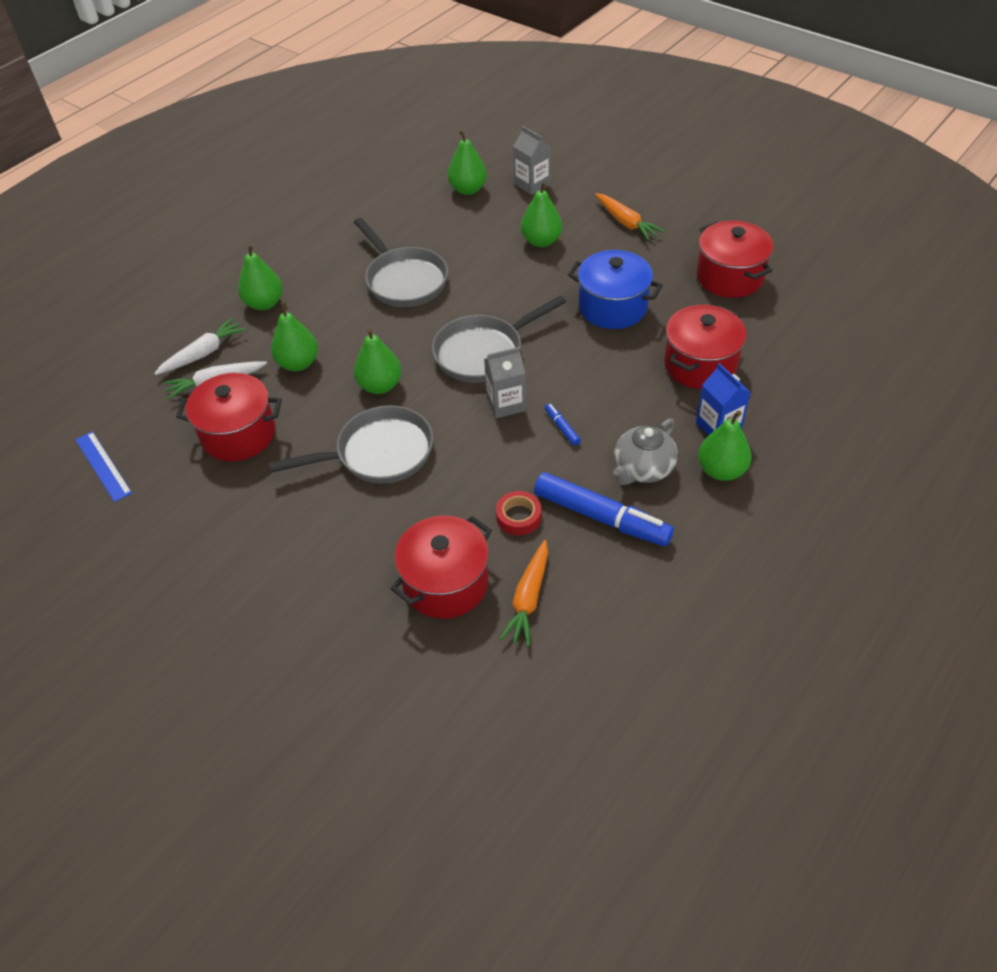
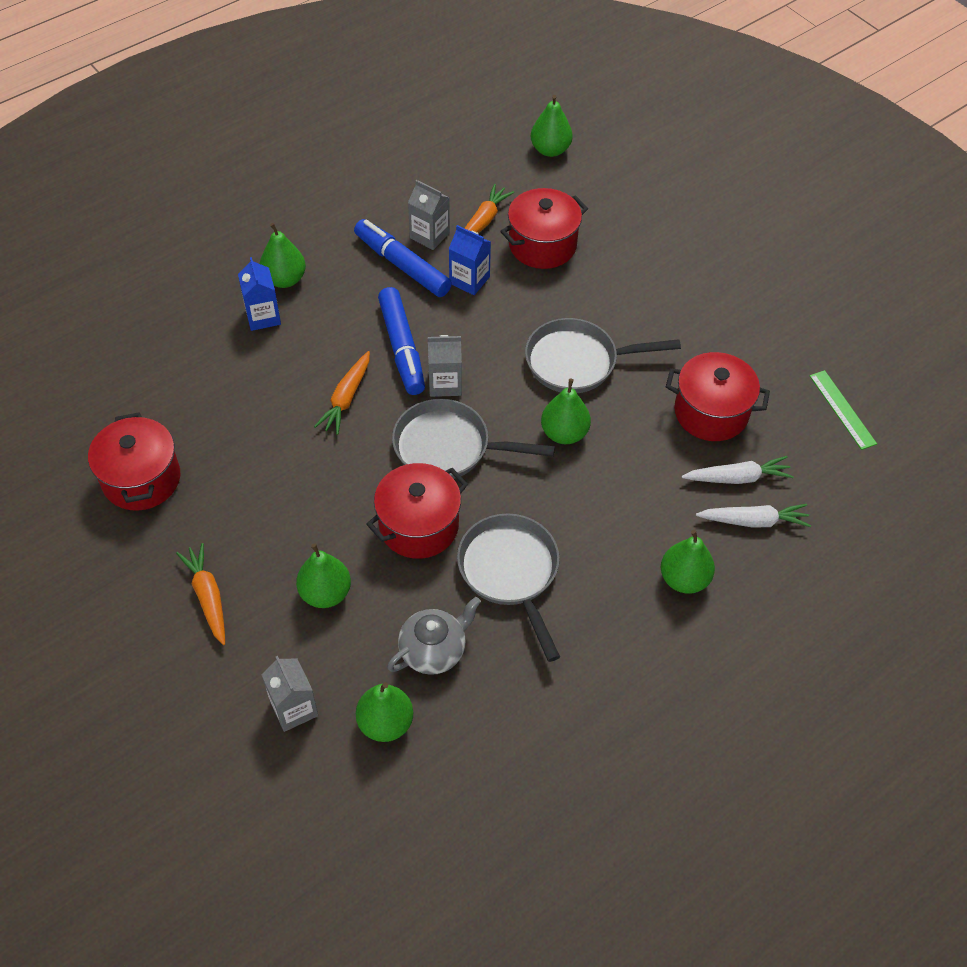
camera: 170 degrees left, 5 degrees up
blue ruler [75,431,132,502] -> green ruler [810,370,877,450]
white carrot [154,318,246,375] -> white carrot turned 150 degrees counterclockwise [696,504,811,528]
green pear [271,302,318,371] -> green pear moved to [531,95,573,157]
grey pan [432,295,566,383] -> grey pan turned 150 degrees counterclockwise [392,399,555,479]
red tape [496,491,541,536] -> blue carton [449,225,491,295]
blue marker [545,403,581,446] -> blue marker [378,287,425,395], size x2.36
blue pot [568,250,663,329] -> none
grey teapot [613,419,678,485] -> grey teapot moved to [387,597,481,675]
red pot [664,305,746,389] -> red pot moved to [367,463,468,559]
none -> orange carrot [314,351,370,435]
none -> grey carton [408,180,450,250]

